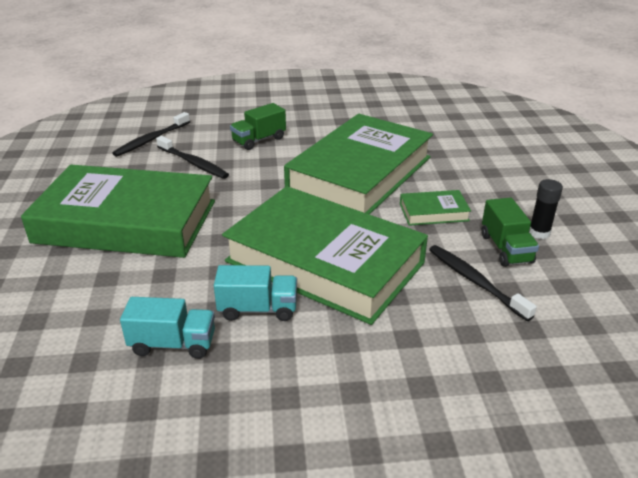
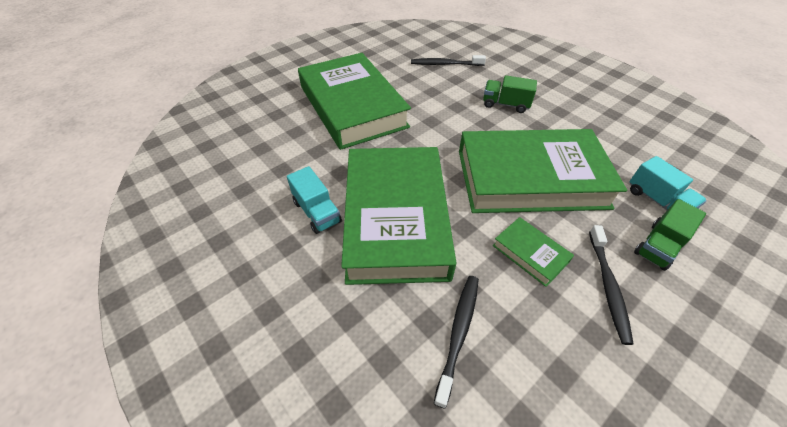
camera: 55 degrees right, 15 degrees up
turquoise truck [120,297,215,359] -> turquoise truck moved to [629,156,707,210]
black toothbrush [156,136,229,179] -> black toothbrush moved to [589,225,634,345]
green truck [481,198,539,267] -> green truck moved to [634,199,706,271]
black glue stick [529,179,563,239] -> none

